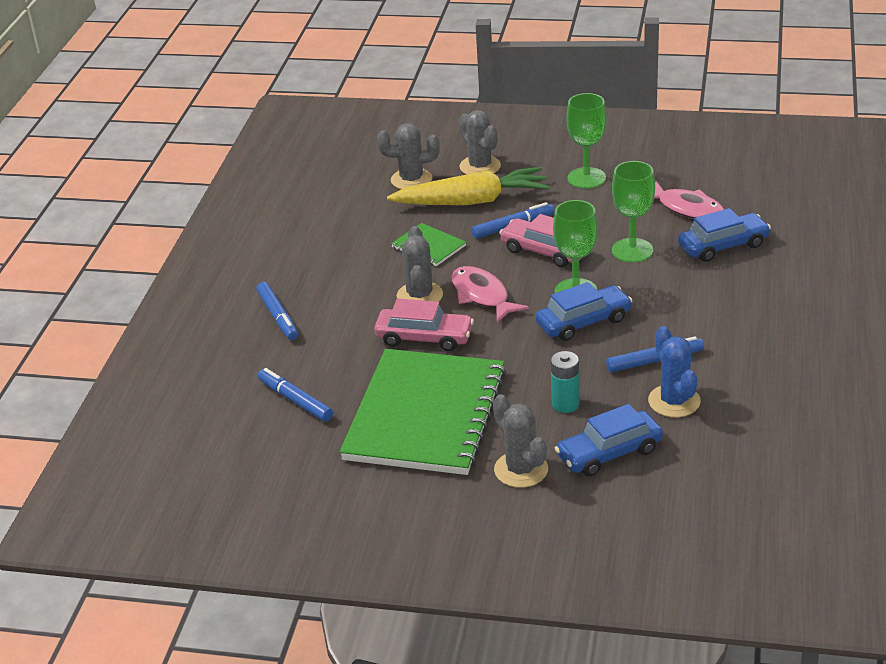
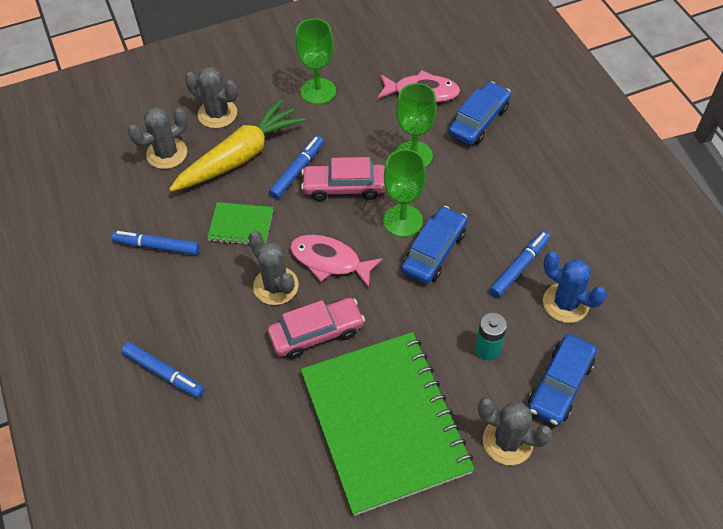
camera: 35 degrees left, 20 degrees up
blue marker [258,368,333,422] -> blue marker moved to [112,231,200,255]

